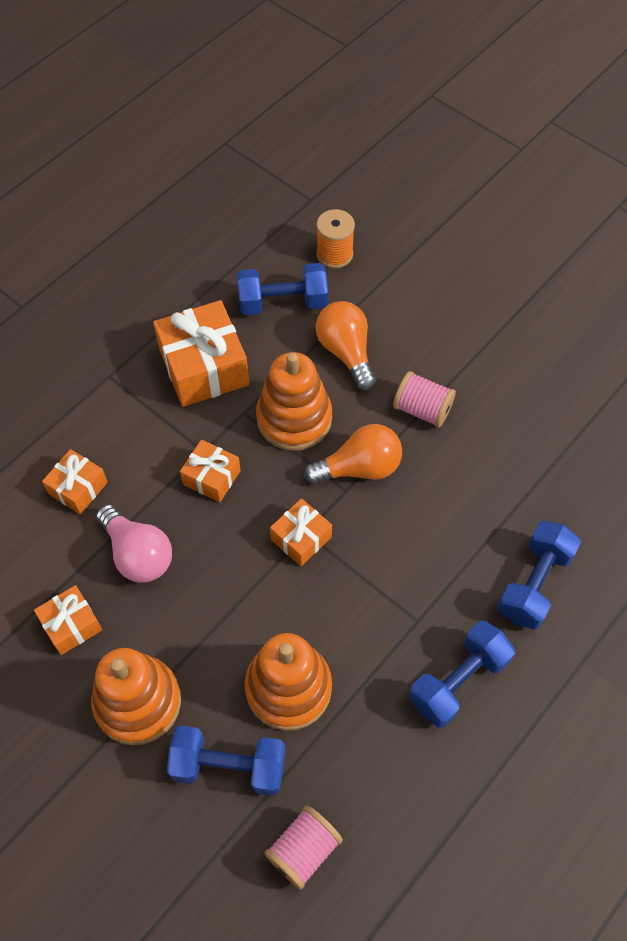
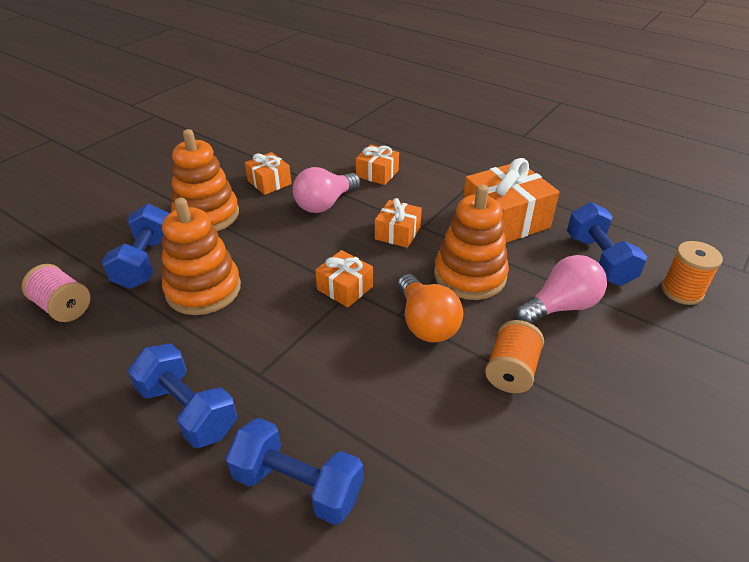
camera: 85 degrees right, 20 degrees down
orange light bulb [316,301,376,391] -> pink light bulb [516,255,607,324]
pink spool [393,371,456,428] -> orange spool [485,320,544,393]

